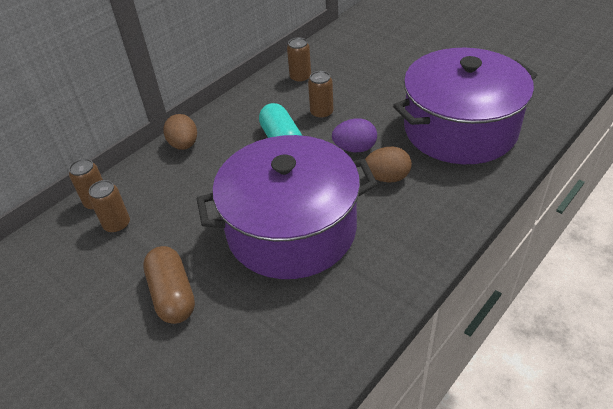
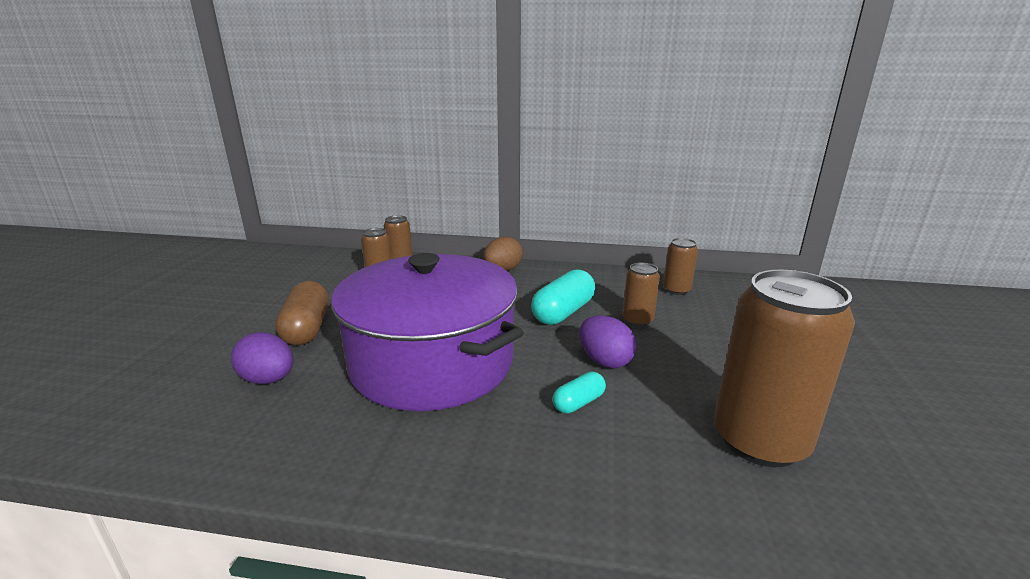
camera: 55 degrees right, 20 degrees down
brown capsule [143,246,195,324] -> brown capsule turned 45 degrees counterclockwise [276,281,329,345]
brown egg [365,147,412,183] -> turquoise capsule [553,372,606,414]
purple pot [393,48,537,164] -> brown can [714,270,855,467]
none -> purple egg [231,332,293,384]

